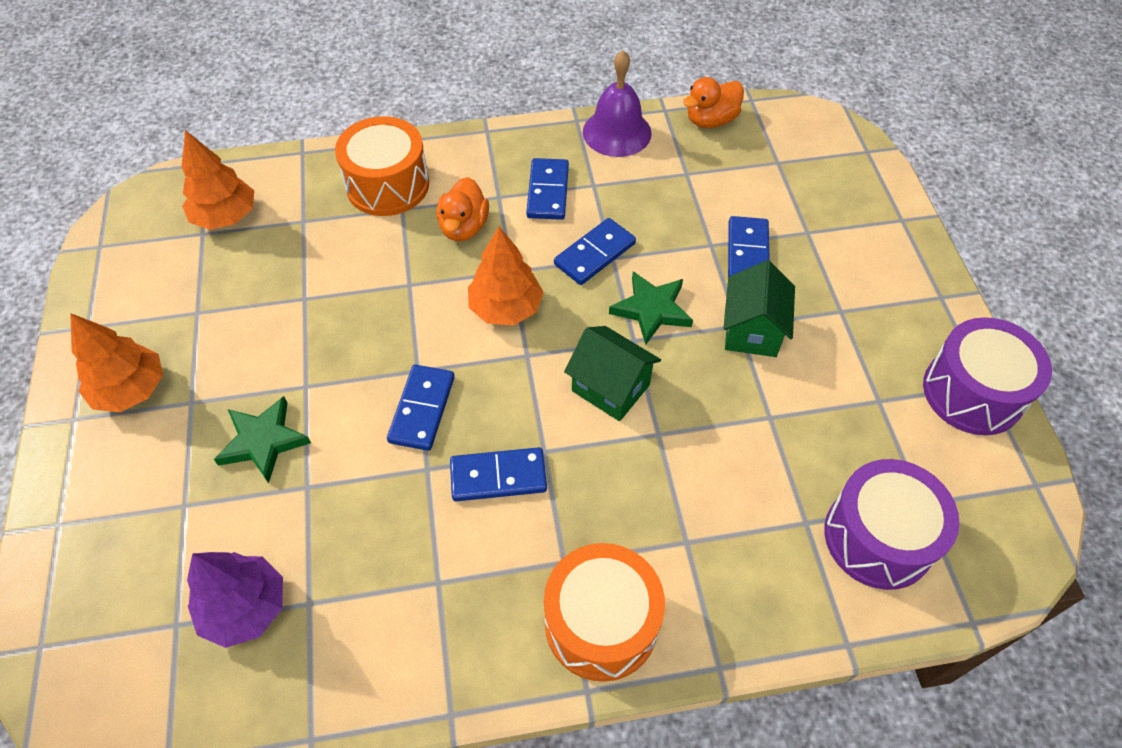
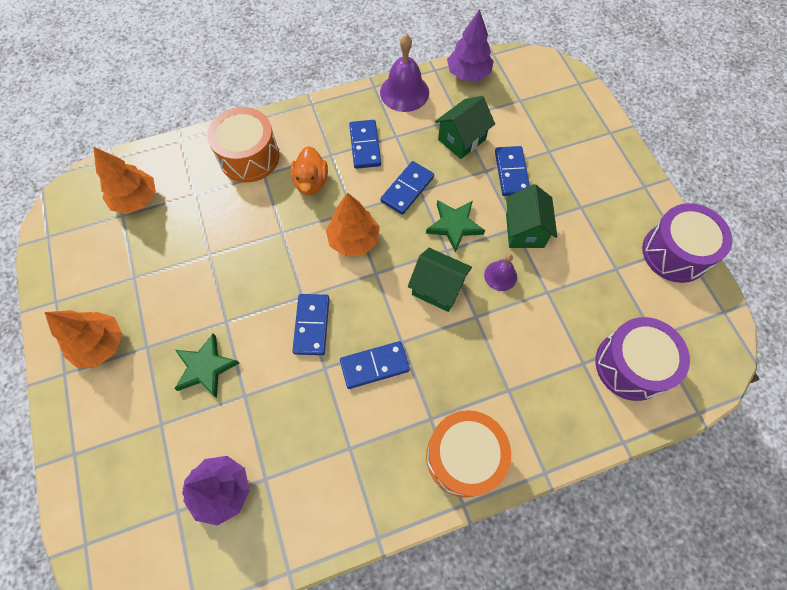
camera: 10 degrees left, 10 degrees up
orange duck [683,77,744,128] -> purple tree [447,9,494,81]
none -> green house [435,96,495,159]
none -> purple bell [484,254,517,291]

